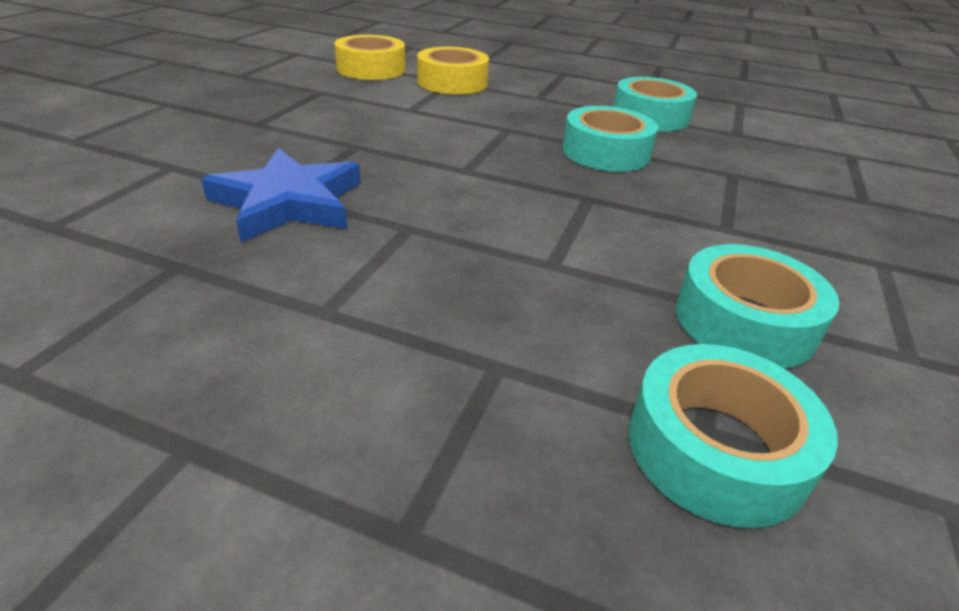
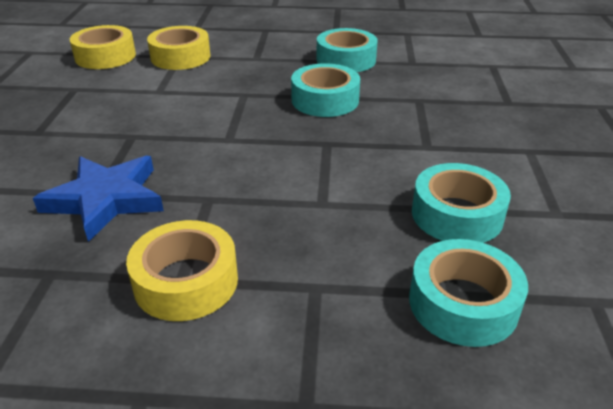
camera: 15 degrees left, 0 degrees up
none -> yellow tape [126,220,238,321]

